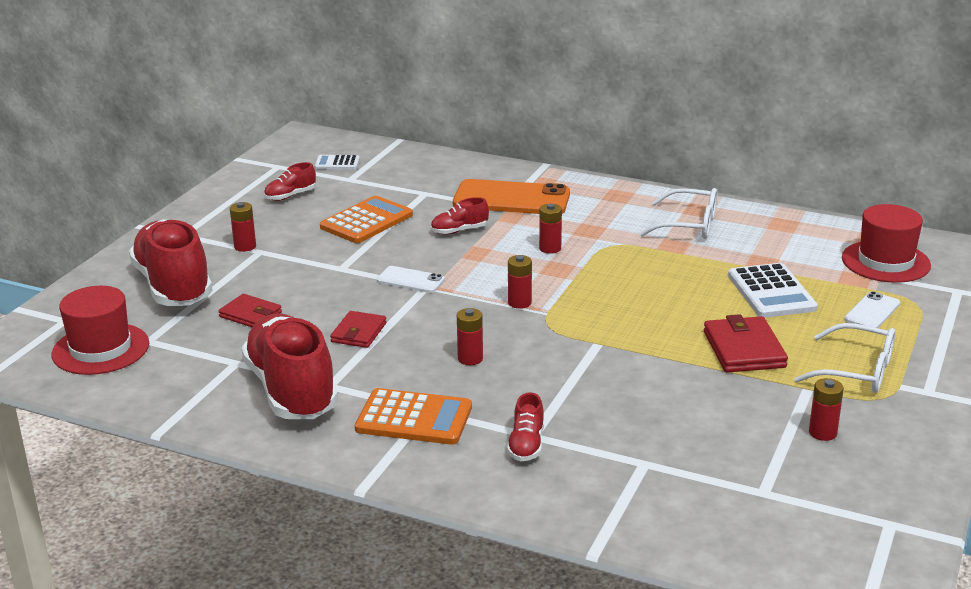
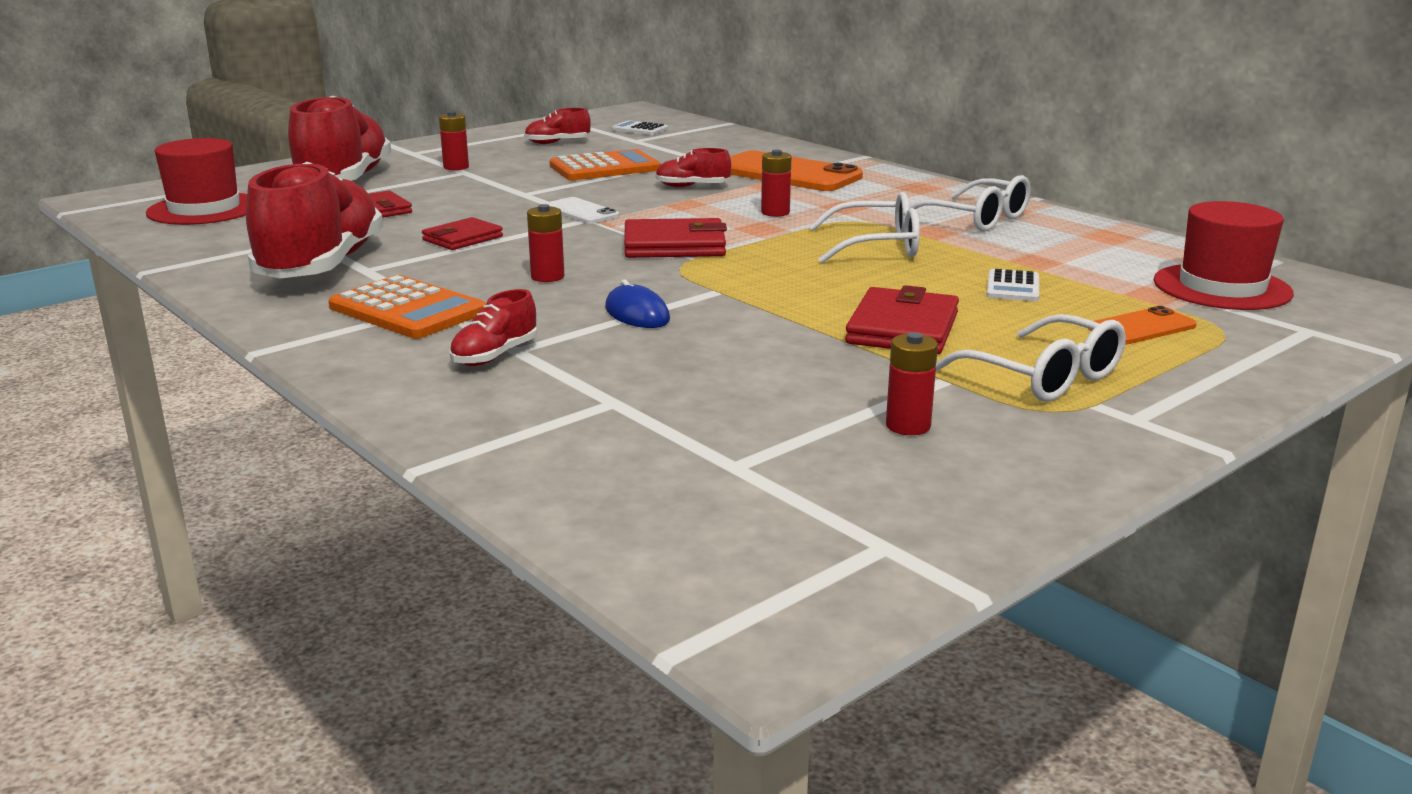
camera: 25 degrees right, 5 degrees down
red battery [508,255,532,309] -> red wallet [624,218,727,258]
white calculator [728,263,818,318] -> white calculator [986,269,1039,302], size x0.56
white phone [844,291,900,328] -> orange phone [1088,306,1197,344]
none -> blue mouse [605,279,670,328]
none -> white glasses [809,192,920,263]

